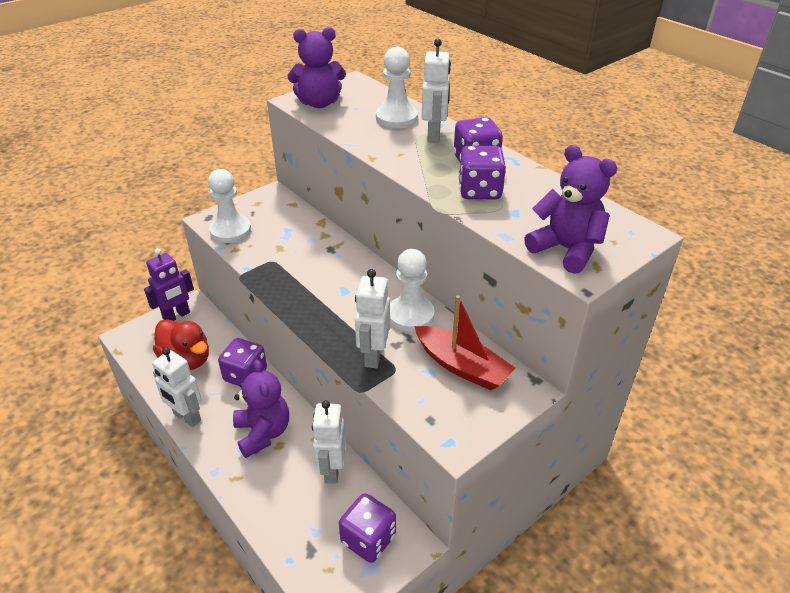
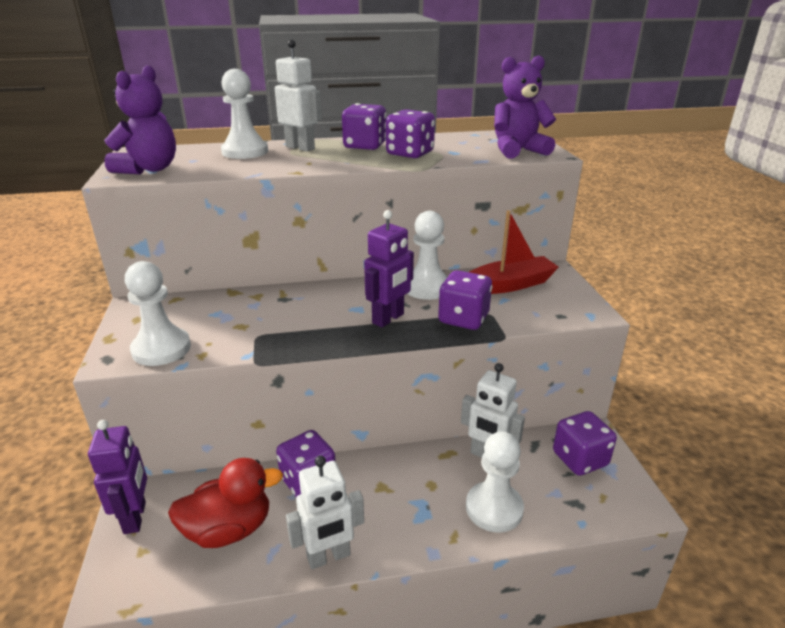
camera: 60 degrees left, 10 degrees down
purple teddy bear [233,359,289,458] -> none
white robot [355,269,390,368] -> purple dice [438,270,492,330]
none -> purple robot [364,210,414,328]
none -> white pawn [466,432,524,533]

